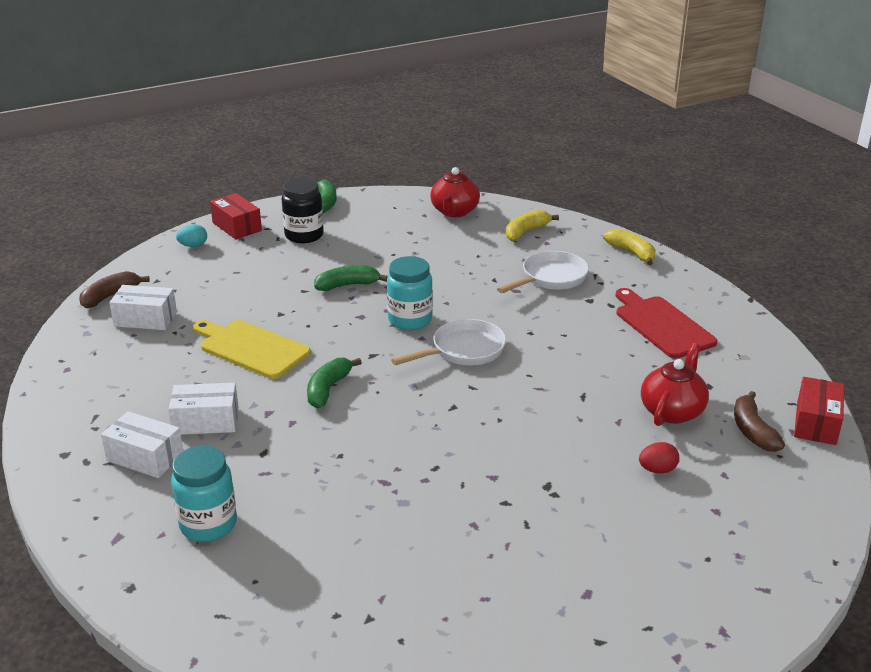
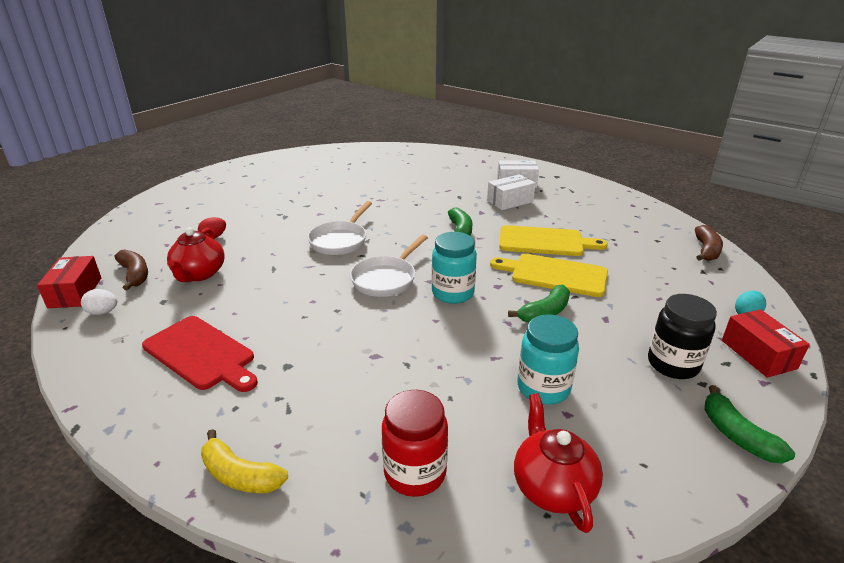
camera: 155 degrees right, 0 degrees up
white box [109,285,177,330] -> none
turquoise jar [171,446,237,542] -> turquoise jar moved to [517,314,579,405]
red box [210,193,262,239] -> red box turned 45 degrees clockwise [722,309,810,378]
white pan [497,251,589,293] -> white pan moved to [307,201,372,255]
yellow banana [506,210,559,241] -> red jar [382,390,448,497]
none -> white egg [81,289,117,315]
none -> yellow cutting board [490,254,608,297]

